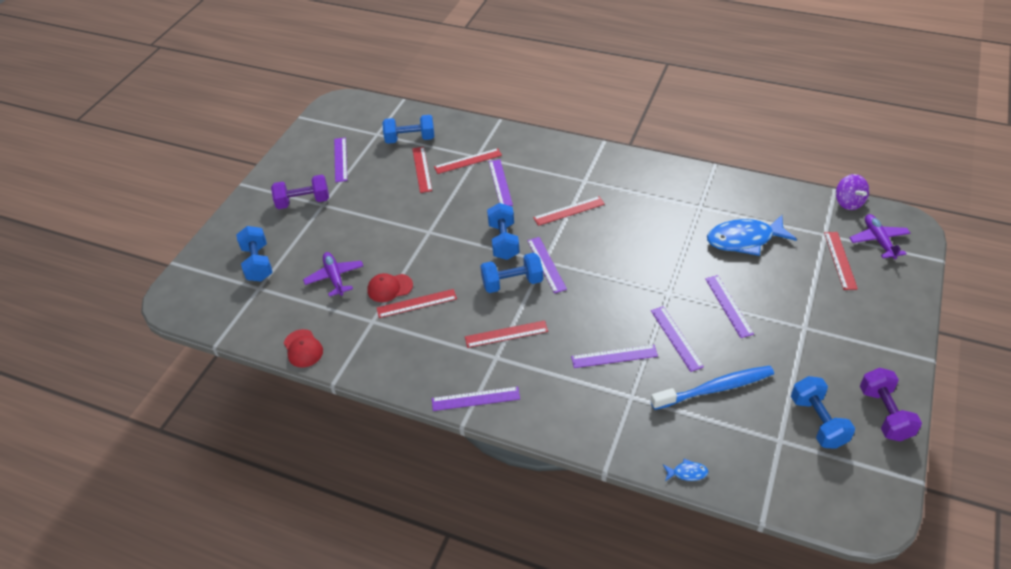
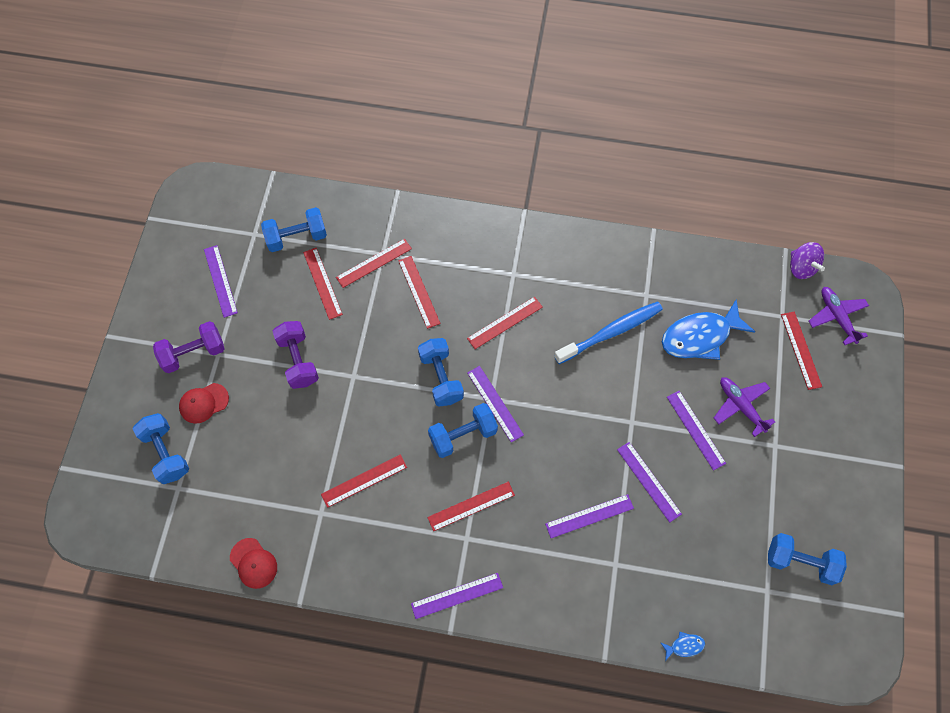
camera: 15 degrees left, 20 degrees up
purple plane [303,252,363,297] -> purple plane moved to [714,377,775,437]
red cap [367,273,413,302] -> red cap moved to [179,383,229,424]
purple ruler [489,160,513,206] -> red ruler [398,256,440,329]
blue toothbrush [651,366,774,410] -> blue toothbrush moved to [554,302,663,364]
blue dumbbell [791,376,855,449] -> blue dumbbell turned 45 degrees counterclockwise [768,533,847,585]
purple dumbbell [860,368,922,441] -> purple dumbbell moved to [273,321,319,389]

